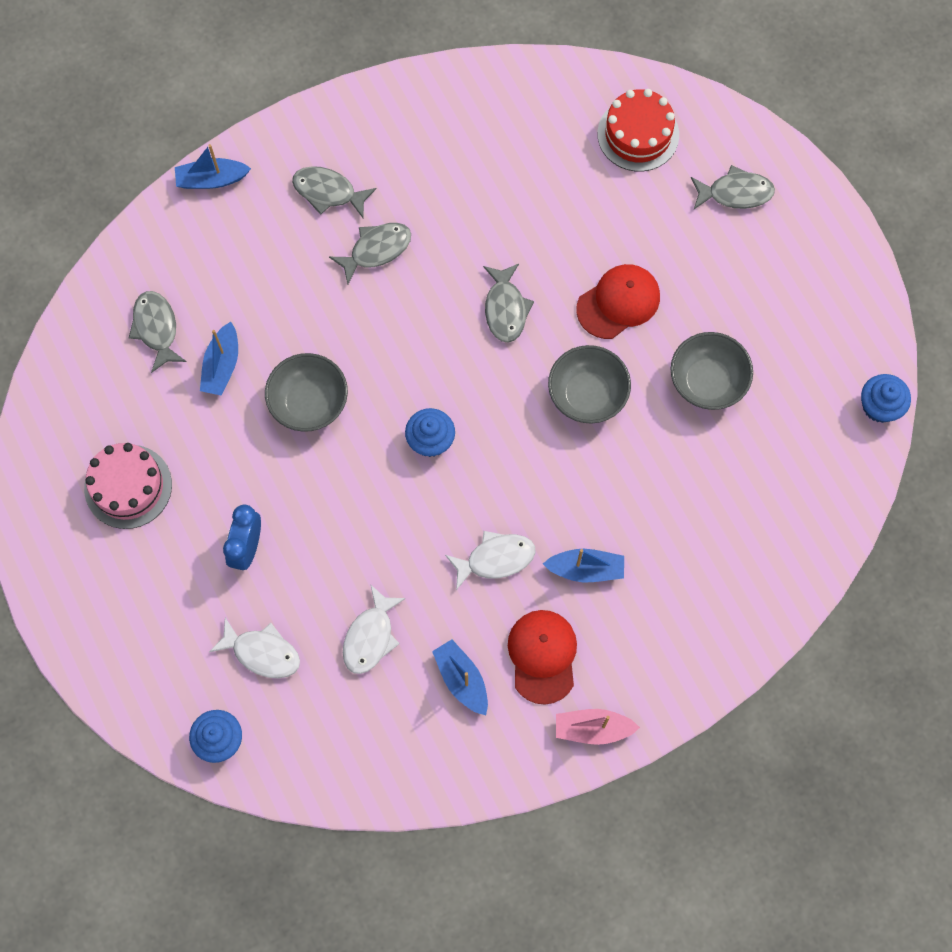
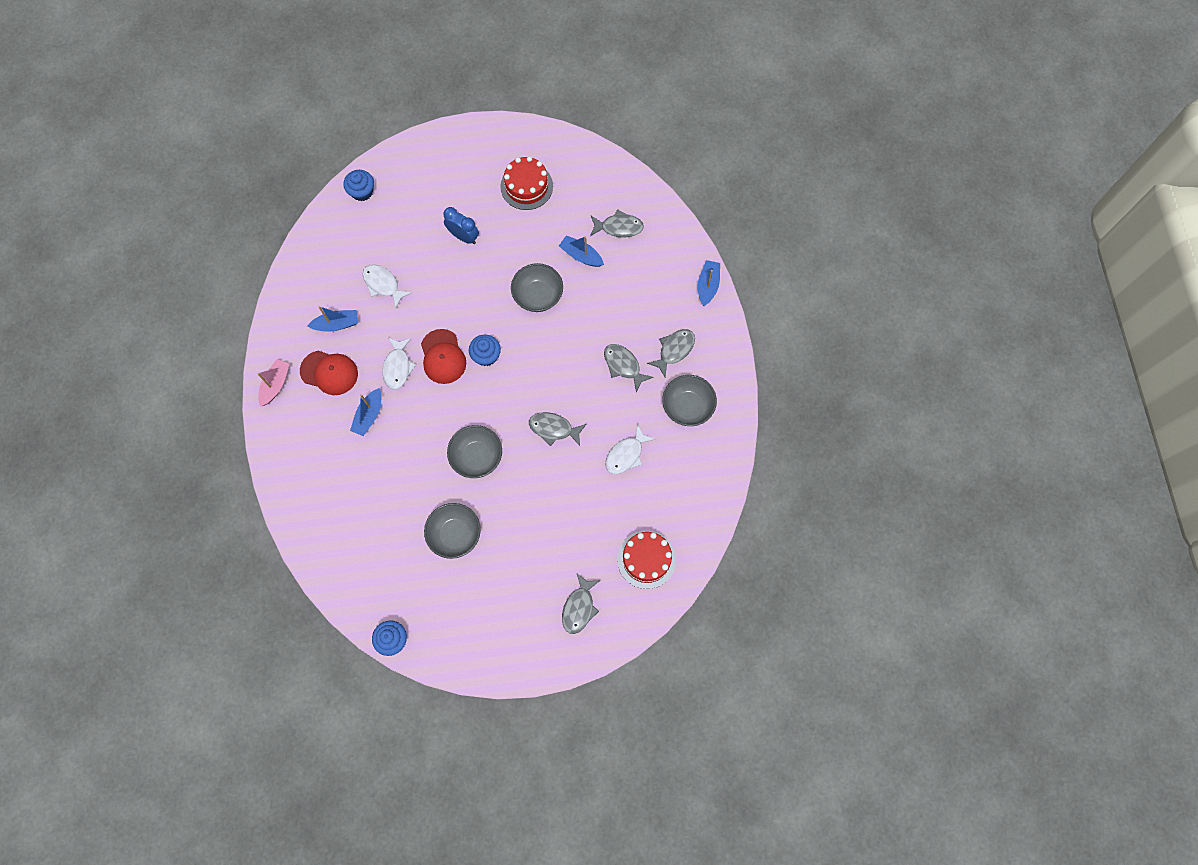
camera: 110 degrees right, 0 degrees up
pink cake [84,443,172,529] -> red cake [501,156,553,210]
white fish [209,618,300,679] -> white fish moved to [605,424,656,474]
grey fish [329,223,411,284] -> grey fish turned 150 degrees clockwise [604,344,654,392]
red cap [576,264,660,339] -> red cap moved to [421,329,466,384]
none -> grey bowl [662,375,717,426]

